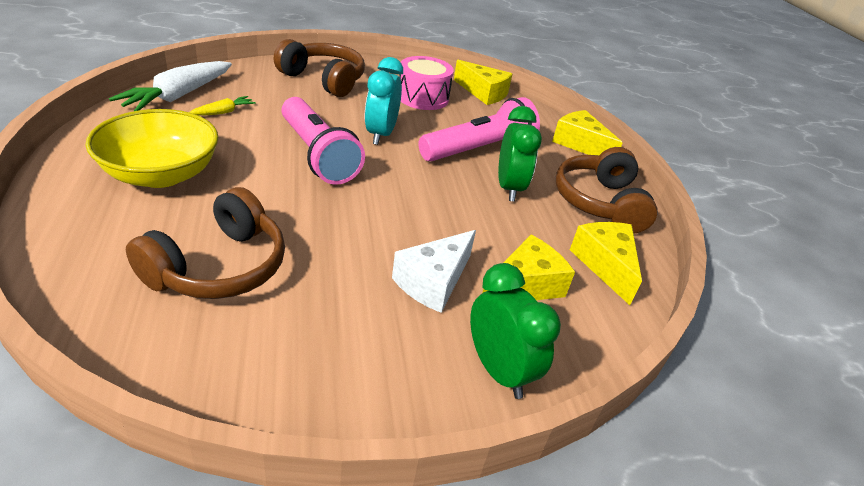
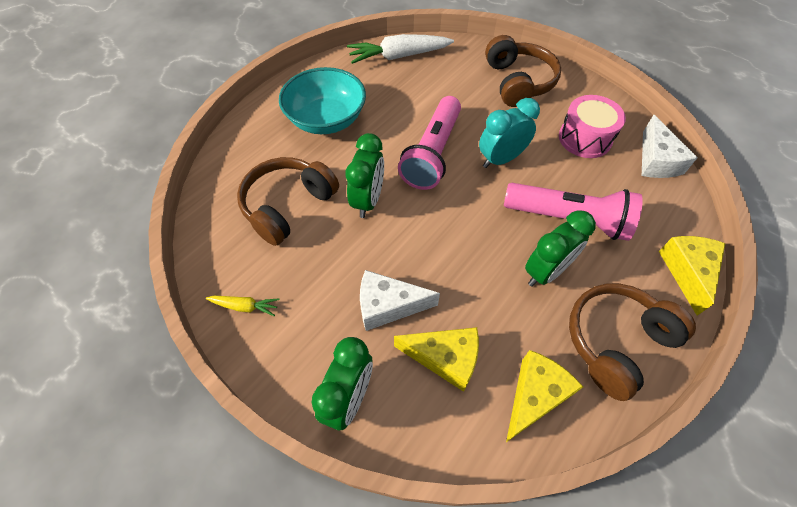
camera: 55 degrees right, 20 degrees up
yellow bowl [85,109,219,188] -> turquoise bowl [279,67,366,134]
brown headphones [126,187,285,299] -> brown headphones turned 135 degrees clockwise [237,157,339,246]
yellow carrot [189,96,256,116] -> yellow carrot moved to [206,296,280,316]
yellow cheese [454,60,512,105] -> white cheese [642,115,698,178]
none -> green clock [346,133,384,218]

